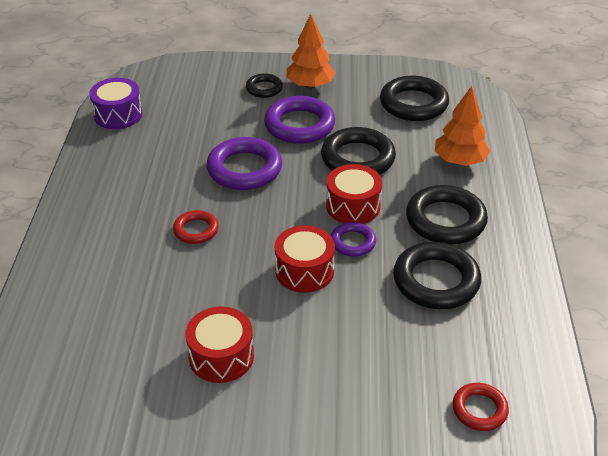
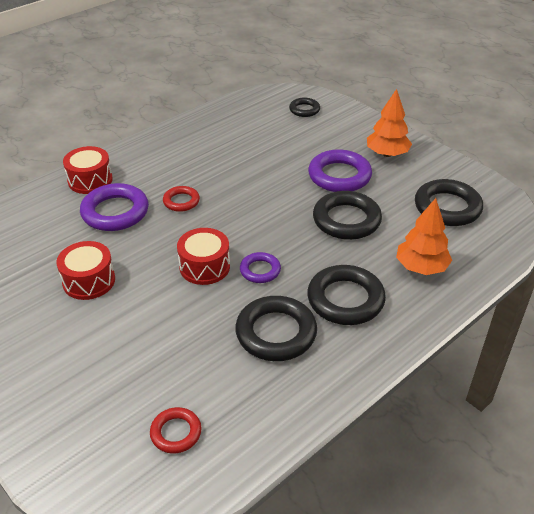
camera: 45 degrees right, 0 degrees up
purple drum [89,78,143,129] -> none
purple ring [206,137,282,190] -> purple ring moved to [80,183,149,231]
black ring [246,73,283,98] -> black ring moved to [289,98,320,117]
red drum [326,164,382,224] -> red drum moved to [63,146,113,194]

